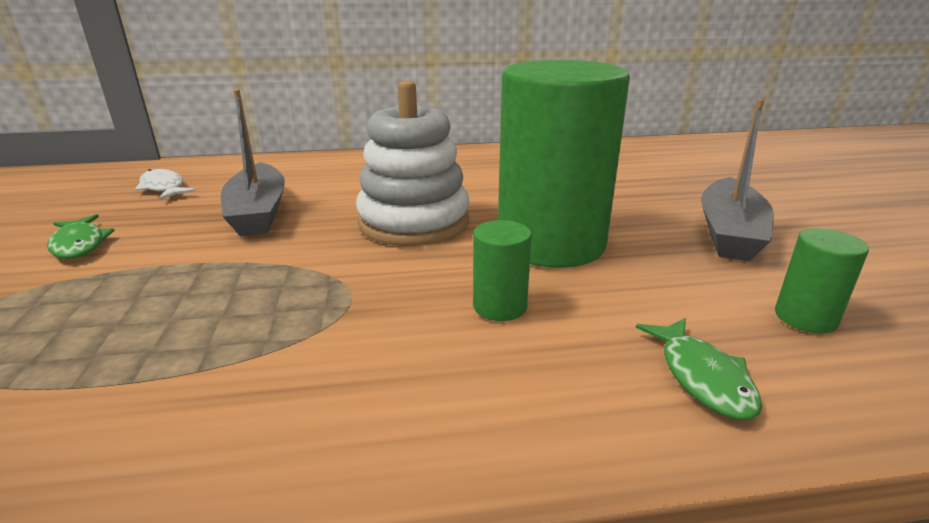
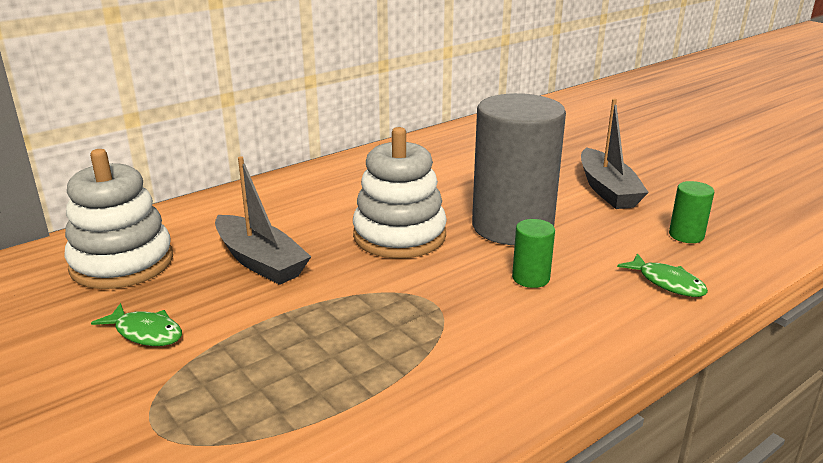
camera: 30 degrees left, 0 degrees up
white fish [135,169,196,200] -> white stacking toy [65,149,173,289]
green cylinder [498,60,630,268] -> grey cylinder [472,93,566,245]

